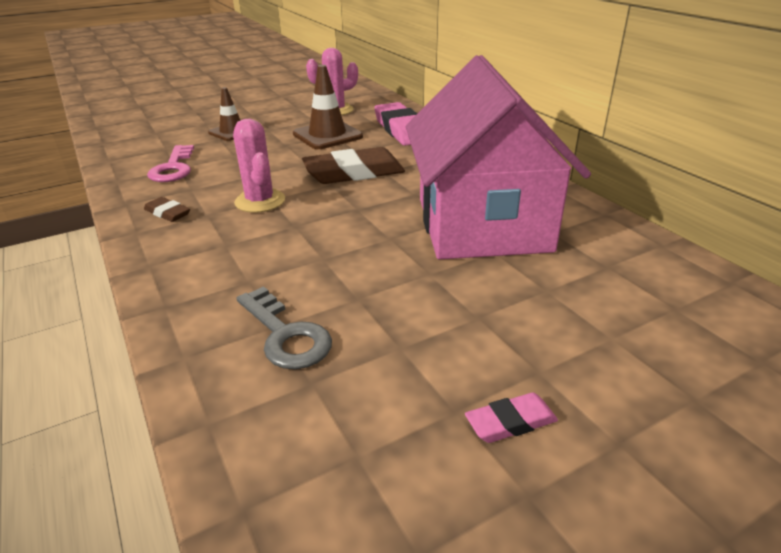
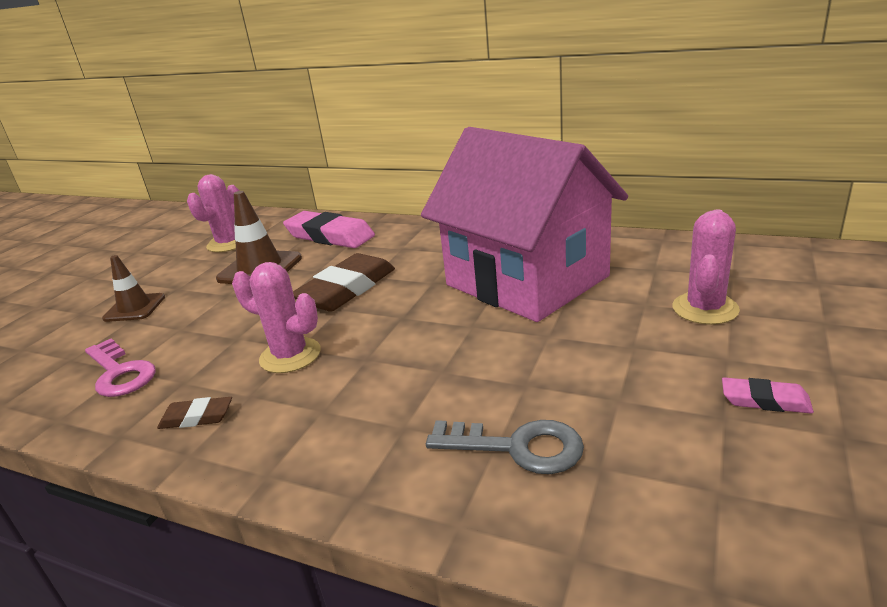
camera: 35 degrees left, 5 degrees down
pink eraser [465,392,558,443] -> pink eraser turned 75 degrees clockwise [722,377,814,414]
none -> pink cactus [673,209,740,325]

